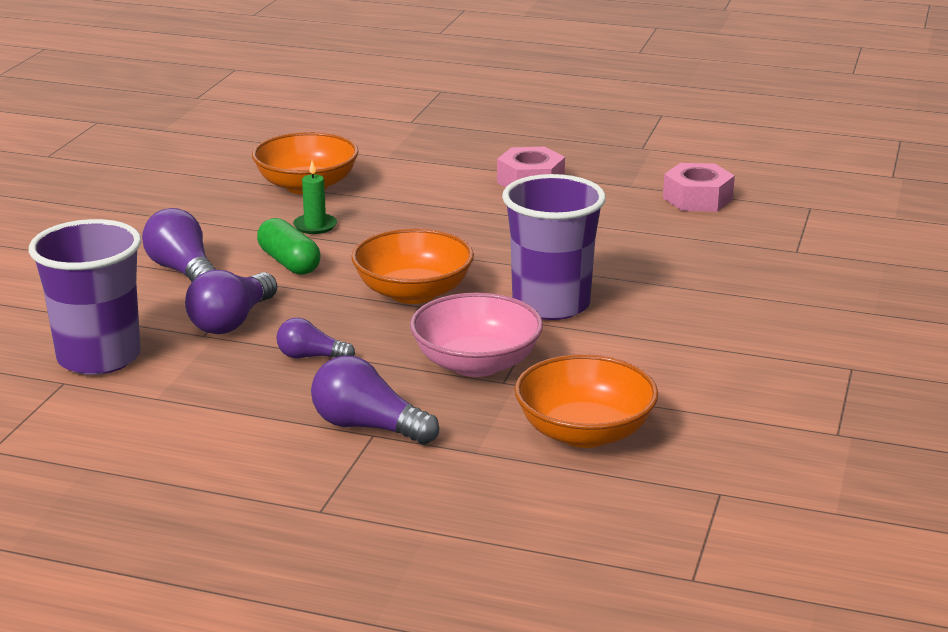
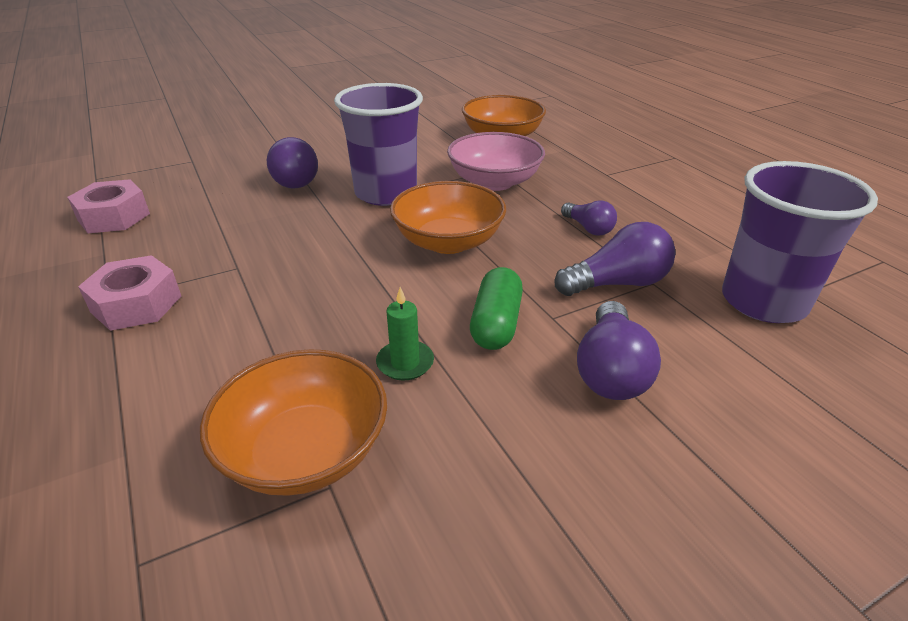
camera: 135 degrees left, 10 degrees up
purple light bulb [311,355,439,444] -> purple light bulb moved to [267,137,318,188]

